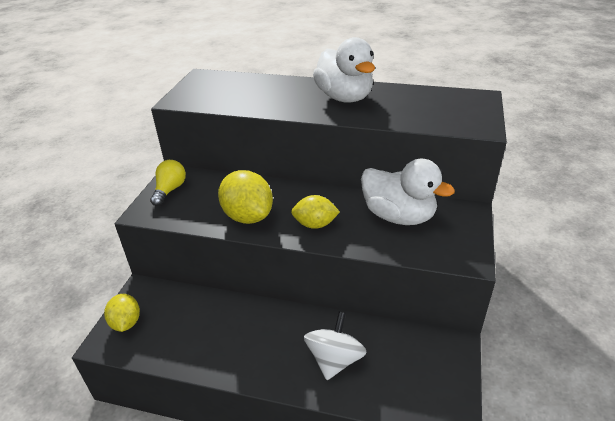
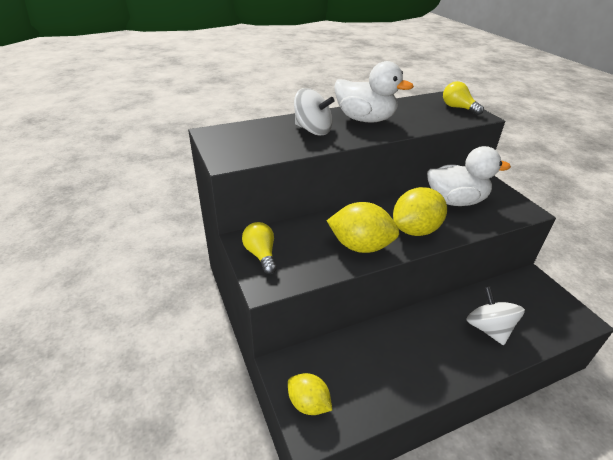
camera: 40 degrees left, 0 degrees up
yellow lemon [291,195,340,229] -> yellow lemon [393,187,447,236], size x1.56
none -> white spinning top [294,88,335,136]
none -> yellow light bulb [443,81,484,115]

